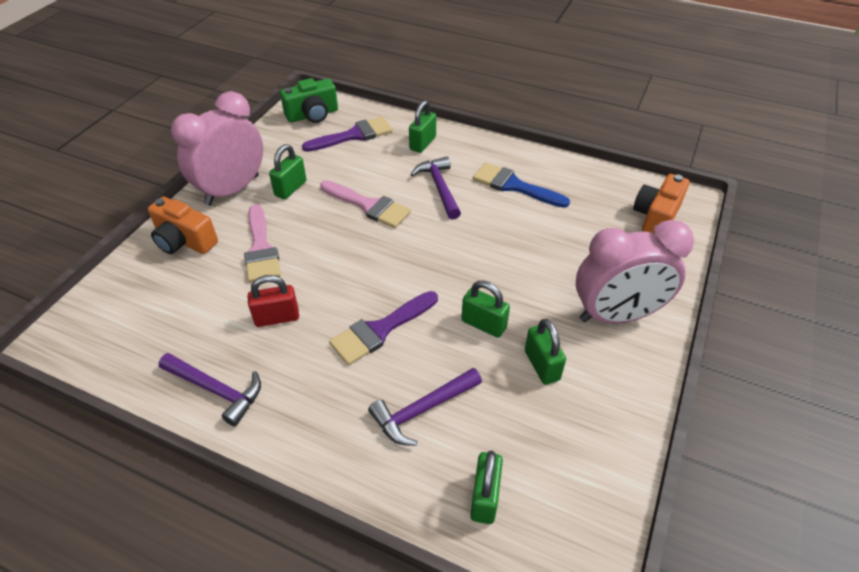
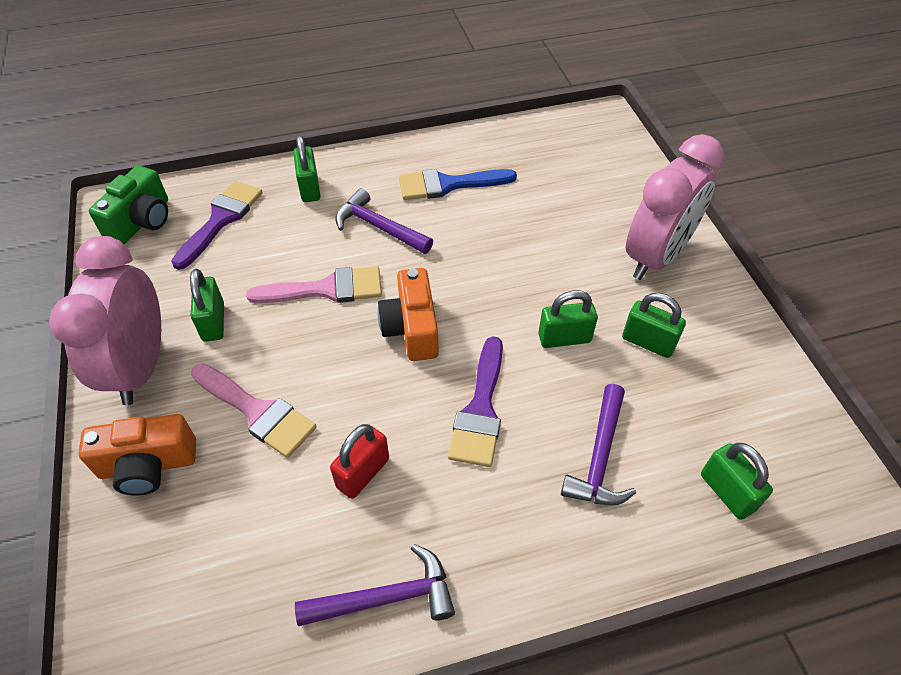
camera: 40 degrees left, 5 degrees up
orange camera [633,174,690,233] -> orange camera moved to [377,268,439,361]

